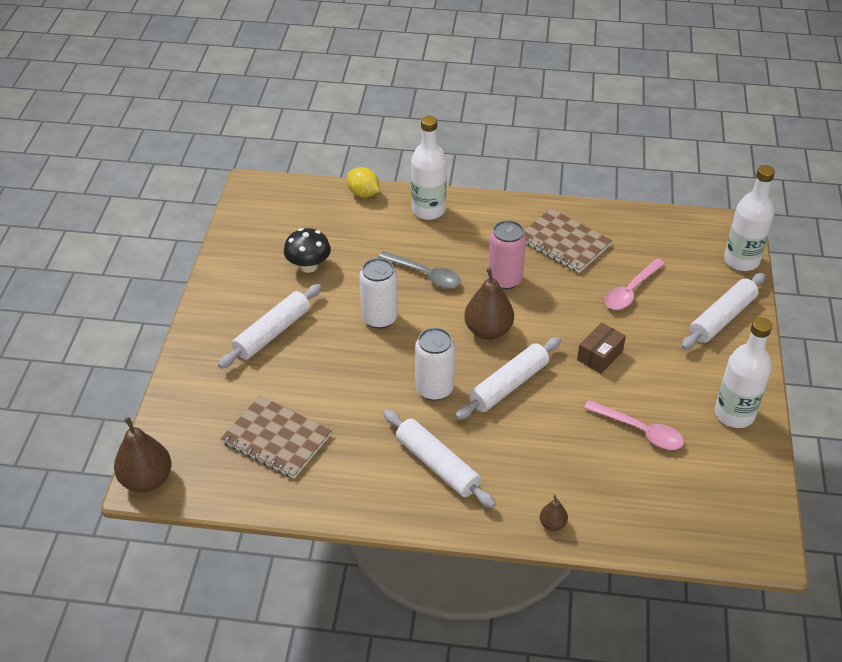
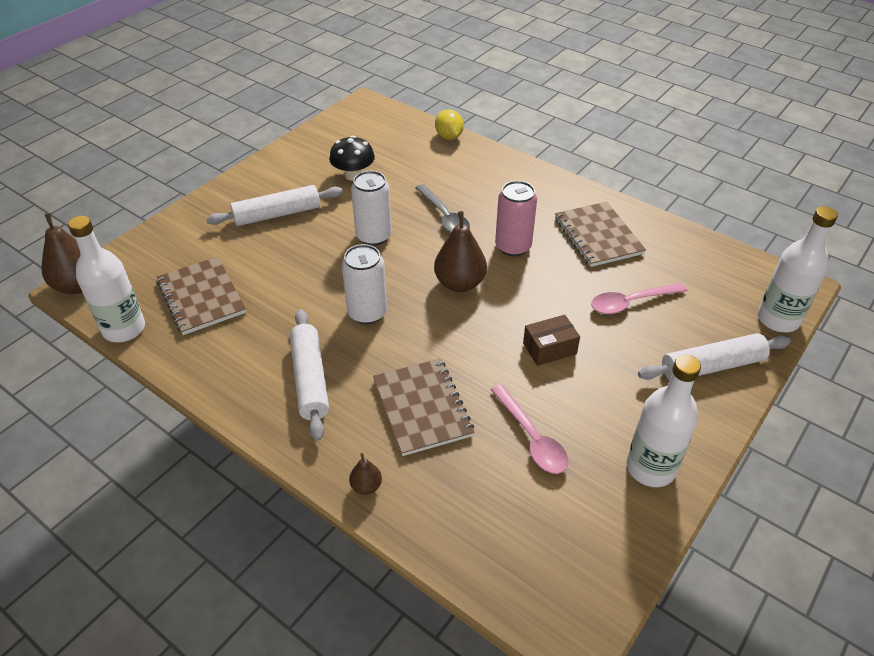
camera: 30 degrees right, 0 degrees up
white bottle [411,116,447,220] -> white bottle moved to [68,216,145,342]
white rolling pin [455,337,561,420] -> none
none -> brown notebook [373,358,475,456]

